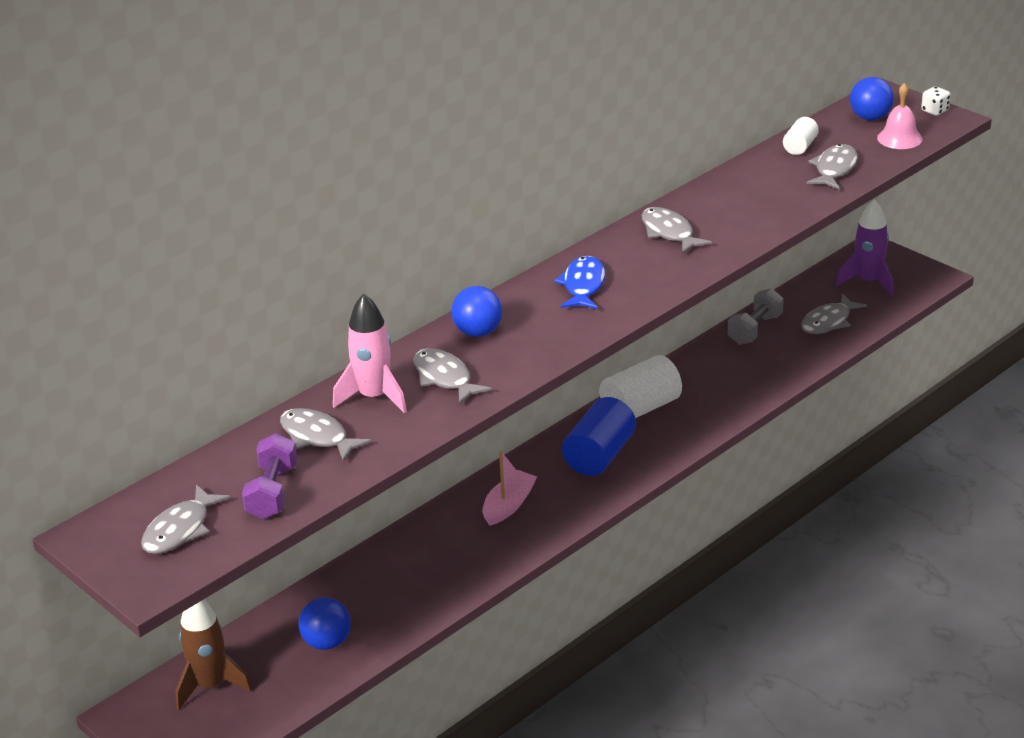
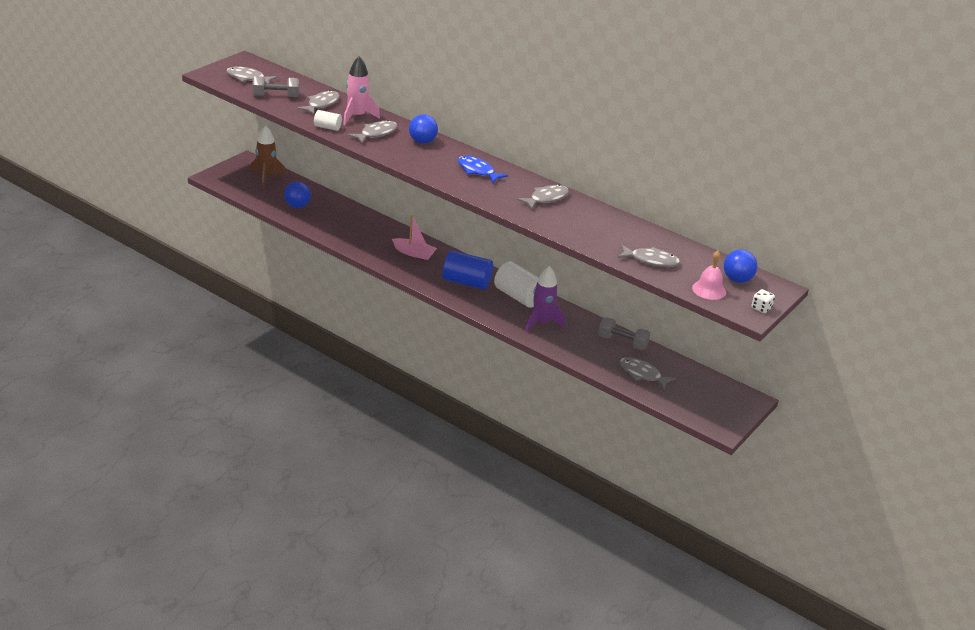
camera: 75 degrees right, 0 degrees up
purple dumbbell [242,433,297,519] -> grey dumbbell [252,76,299,97]
blue fish [554,256,605,309] -> blue fish turned 135 degrees counterclockwise [458,156,508,183]
white cylinder [783,117,819,155] -> white cylinder moved to [314,110,342,131]
purple rocket [836,199,894,296] -> purple rocket moved to [525,266,565,332]

